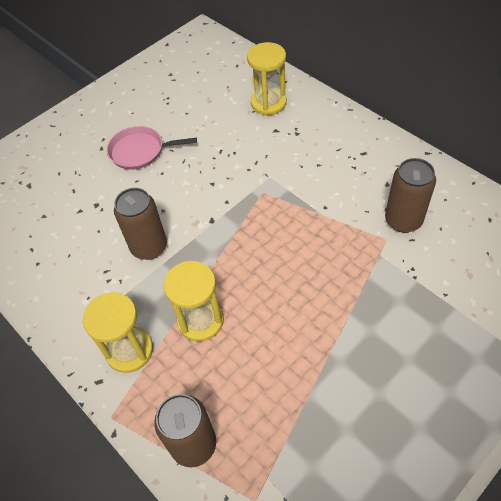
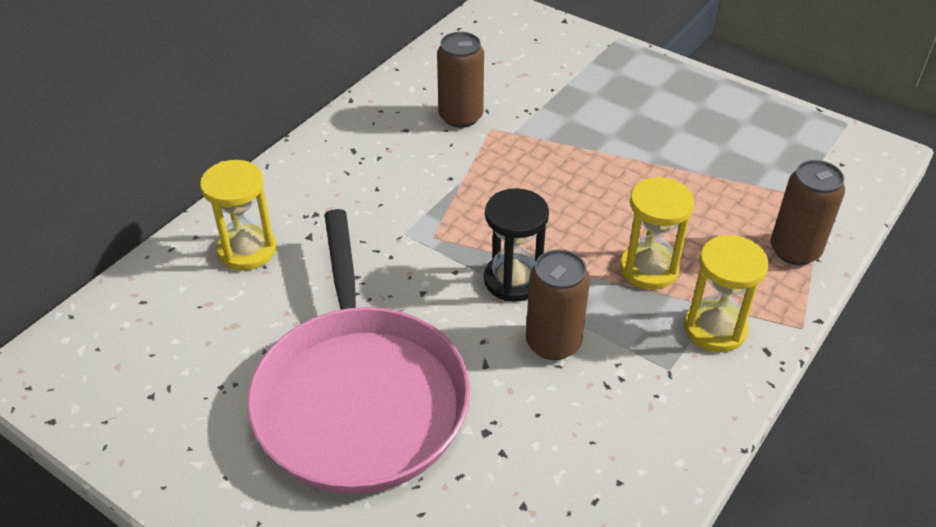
camera: 105 degrees left, 10 degrees down
pink pan [107,126,197,170] -> pink pan [247,209,470,494], size x2.20
none -> black hourglass [484,188,549,302]

